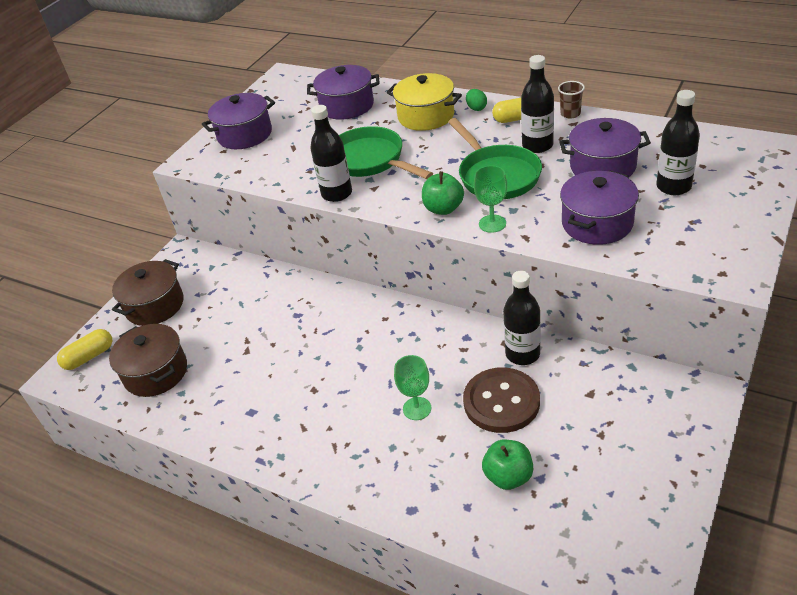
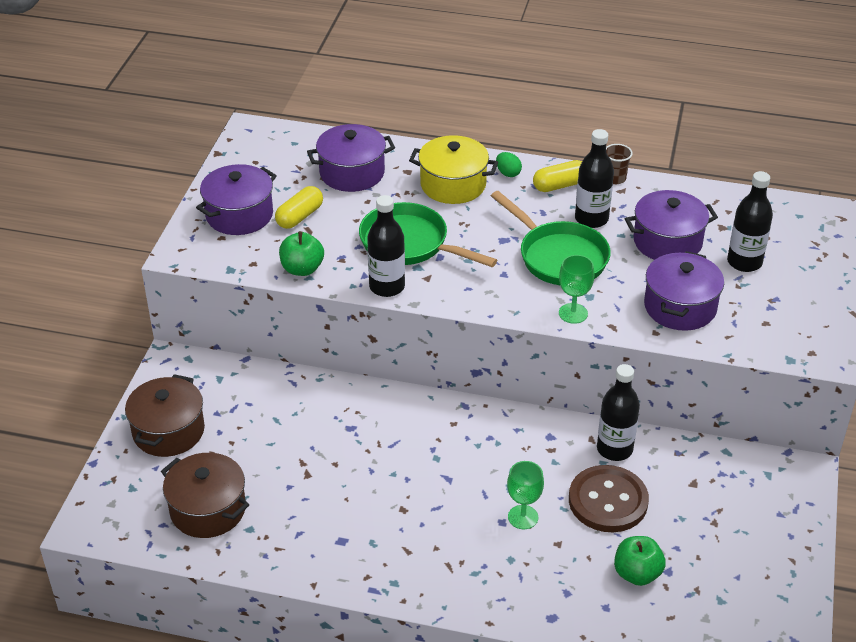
camera: 20 degrees left, 0 degrees up
yellow capsule [57,329,112,370] -> yellow capsule moved to [275,186,323,229]
green apple [422,171,464,215] -> green apple moved to [279,231,324,276]

